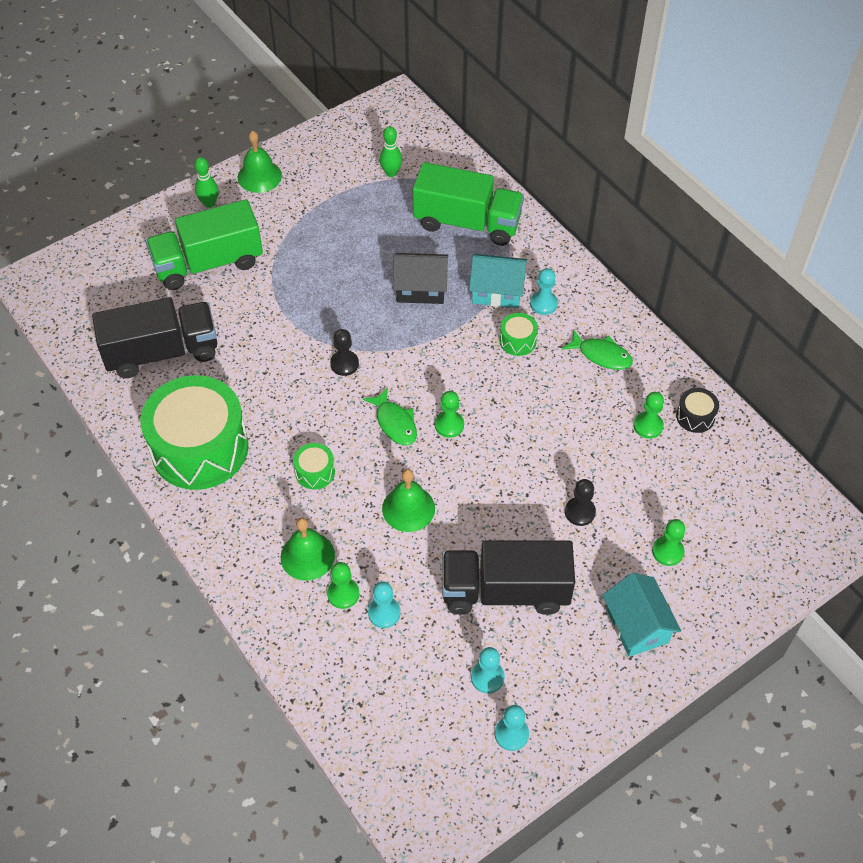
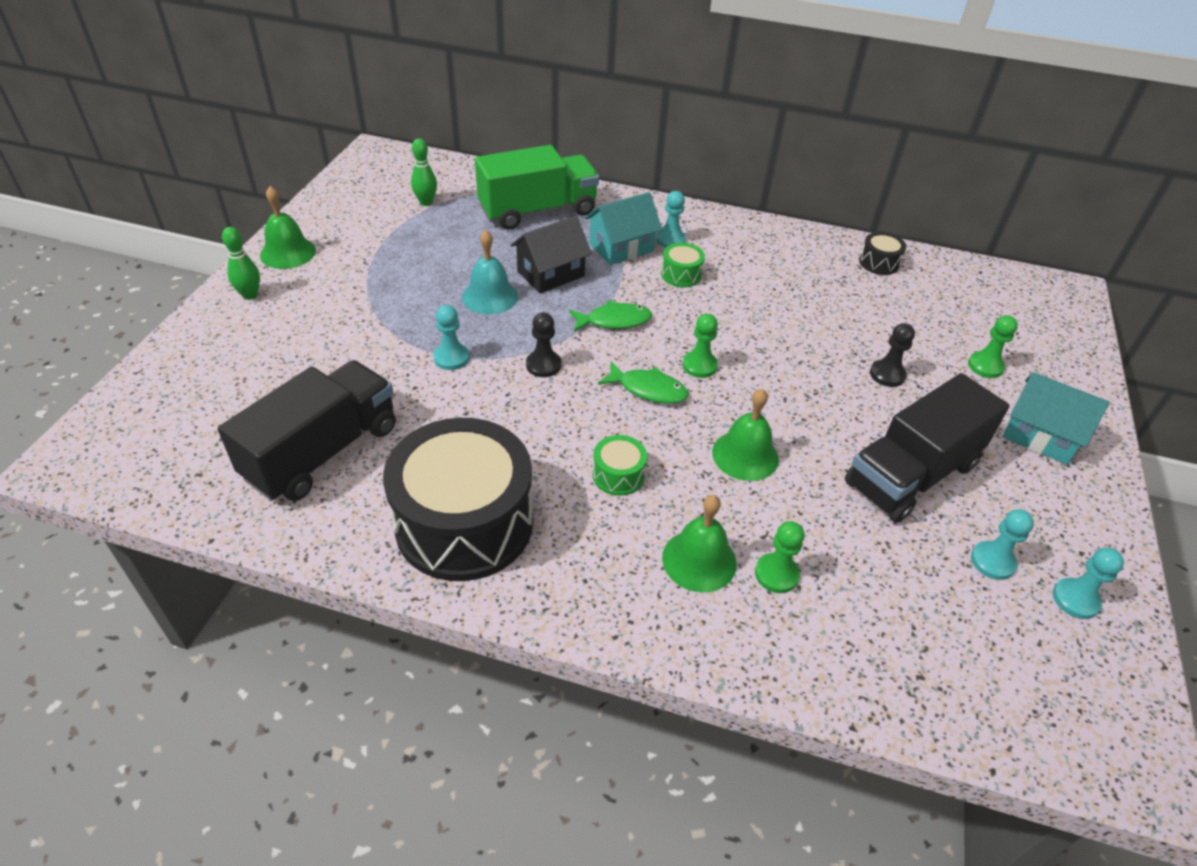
camera: 40 degrees left, 10 degrees down
green drum [141,375,248,490] -> black drum [383,418,533,581]
green truck [146,199,263,290] -> none
turquoise pawn [368,581,400,628] -> turquoise pawn moved to [433,305,469,370]
green fish [562,329,633,370] -> green fish moved to [569,300,652,332]
green pawn [633,392,664,439] -> none
none -> turquoise bell [462,230,518,314]

